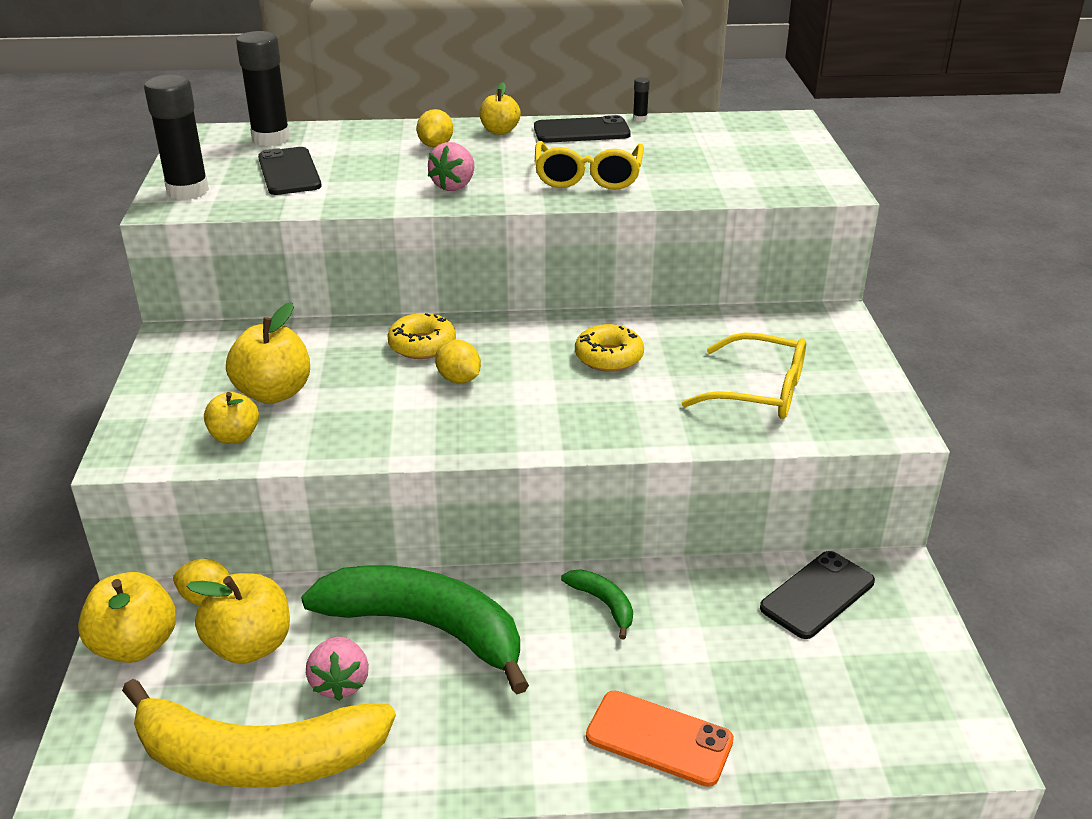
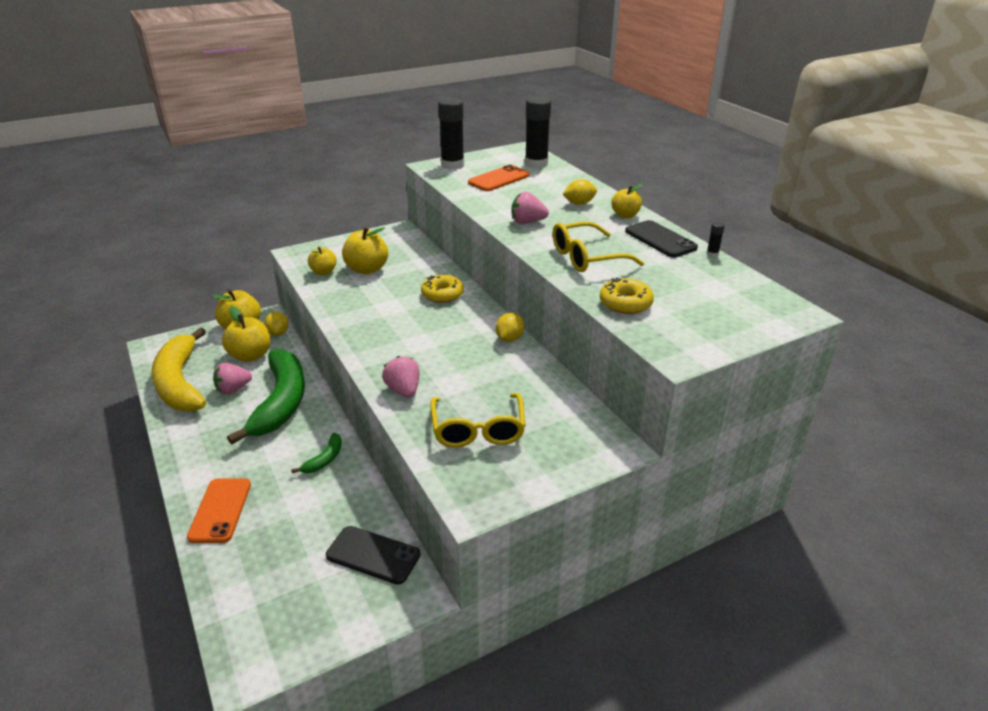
camera: 65 degrees right, 0 degrees up
black phone [258,147,322,195] -> orange phone [468,165,530,191]
yellow lemon [435,340,481,383] -> yellow lemon moved to [496,313,524,342]
yellow donut [575,324,644,372] -> yellow donut moved to [600,278,654,314]
none -> pink strawberry [382,356,419,398]

